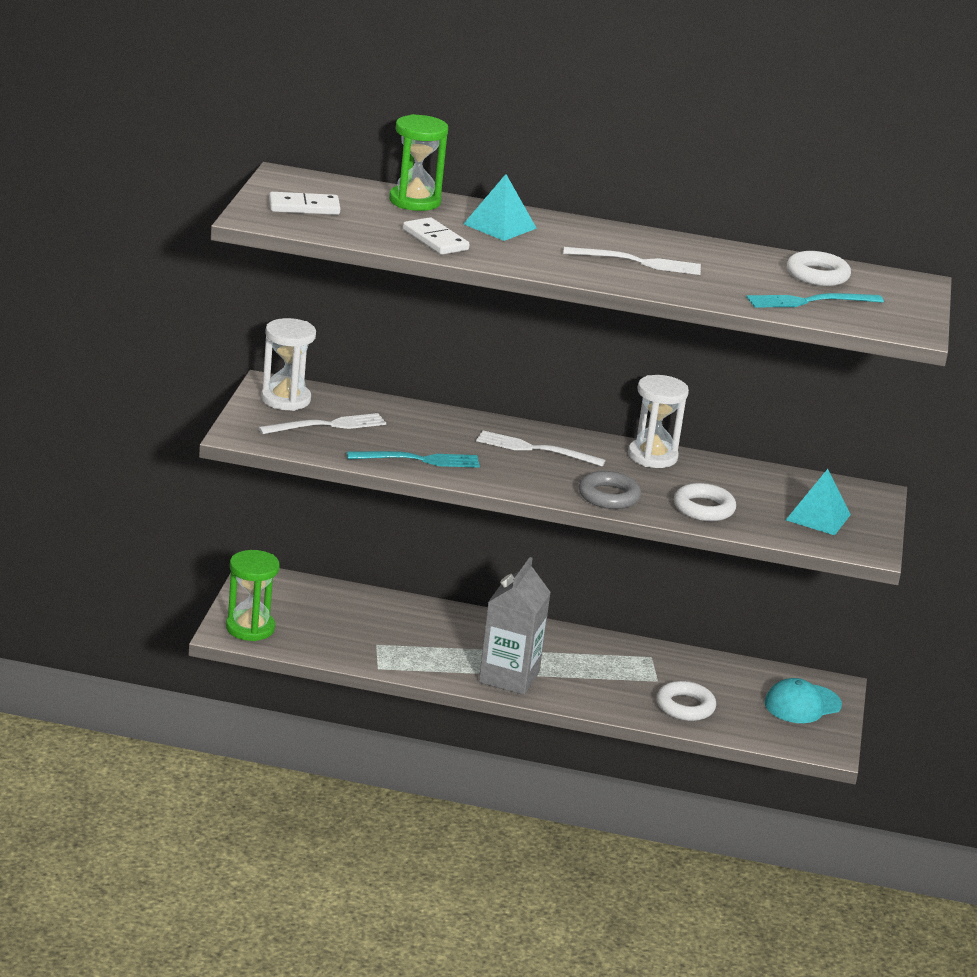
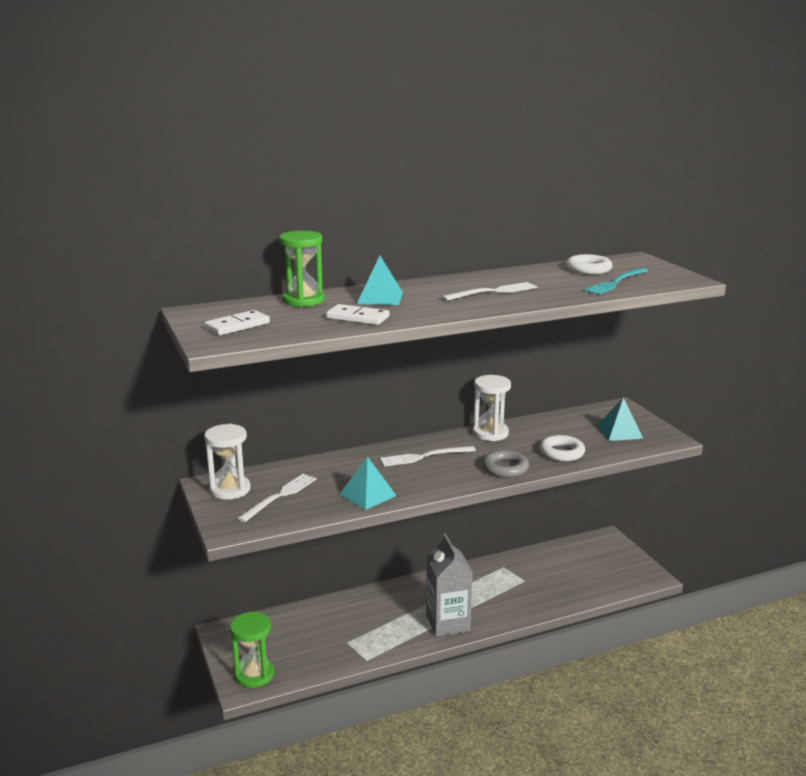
camera: 30 degrees left, 5 degrees down
turquoise fork [347,451,480,468] -> turquoise pyramid [340,457,397,510]
white ring [657,681,716,721] -> none
turquoise cap [765,678,842,723] -> none

